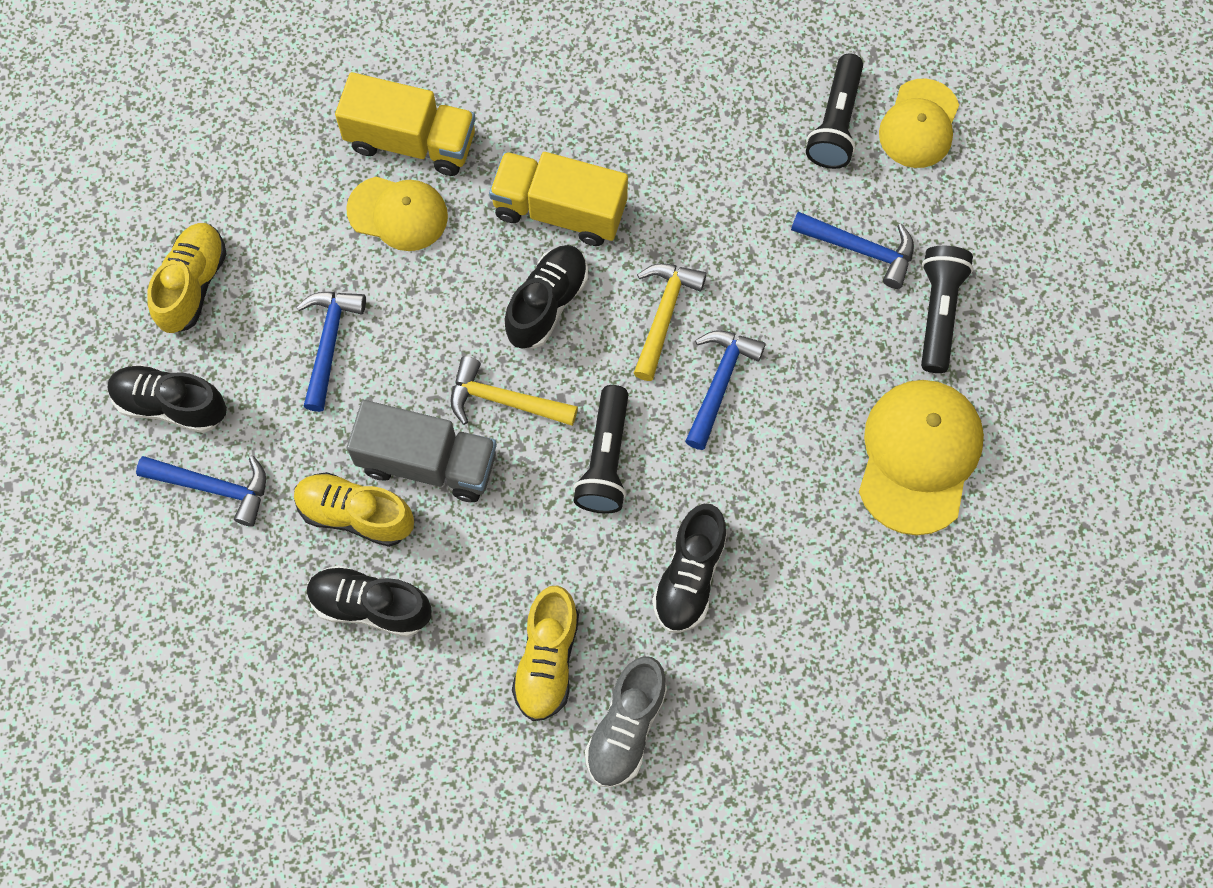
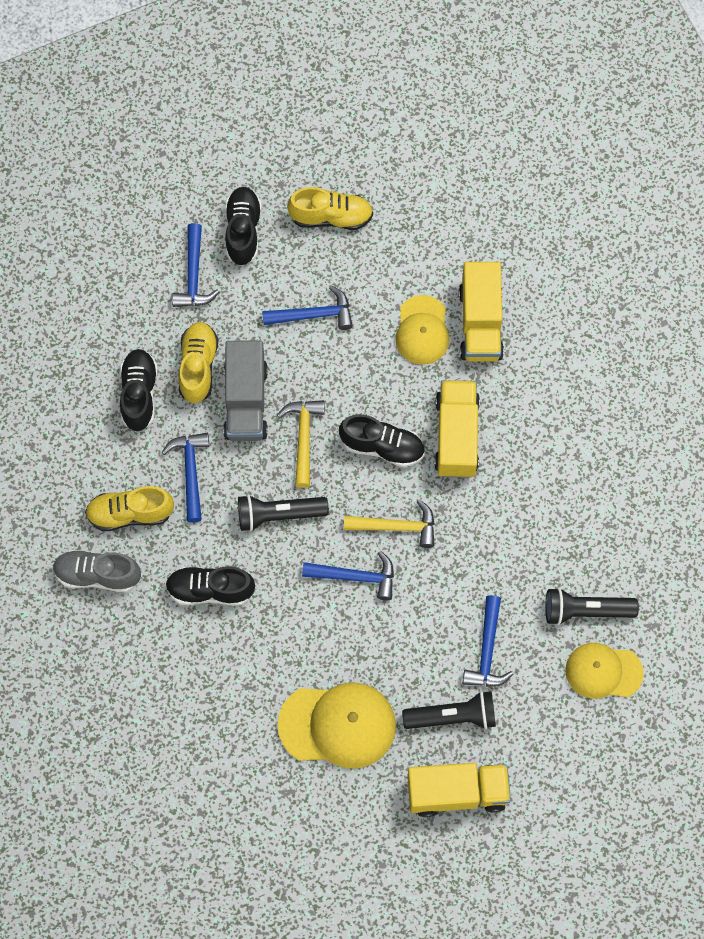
camera: 75 degrees right, 0 degrees up
none -> blue hammer [162,433,209,523]
none -> yellow truck [407,763,511,817]

